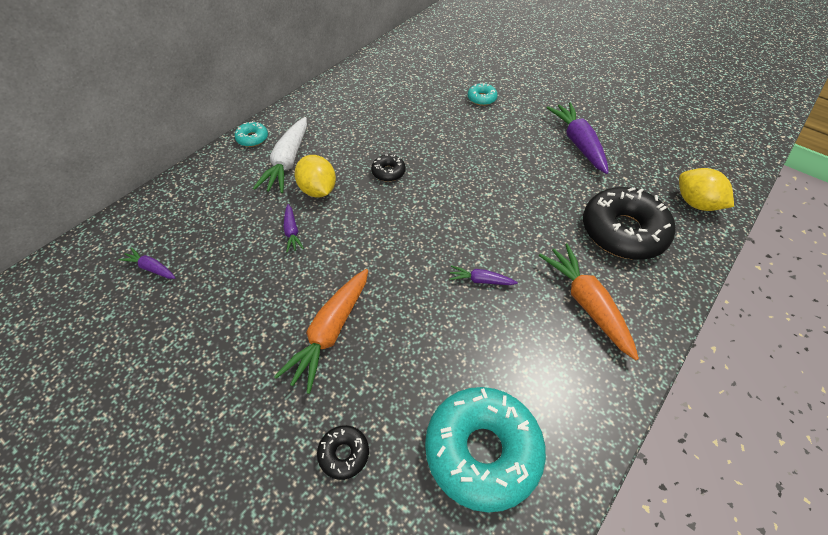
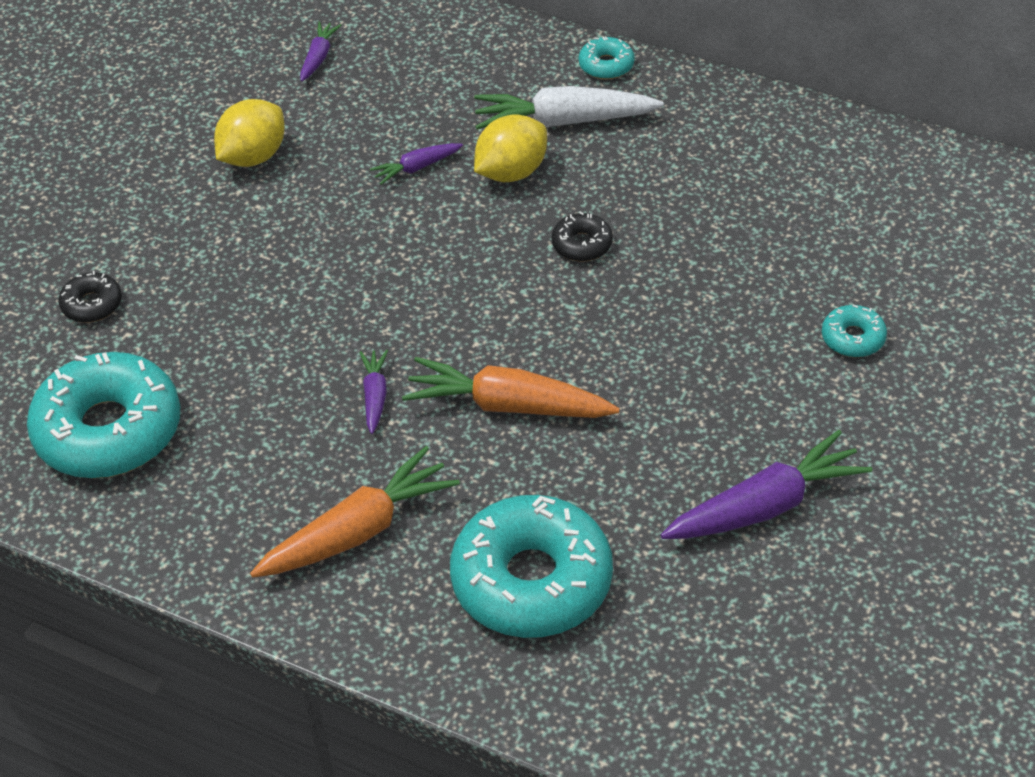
camera: 80 degrees right, 5 degrees down
orange carrot [274,269,368,394] -> orange carrot moved to [402,357,620,418]
black donut [583,187,676,260] -> turquoise donut [450,495,613,638]
yellow lemon [679,168,734,211] -> yellow lemon moved to [214,99,285,167]

